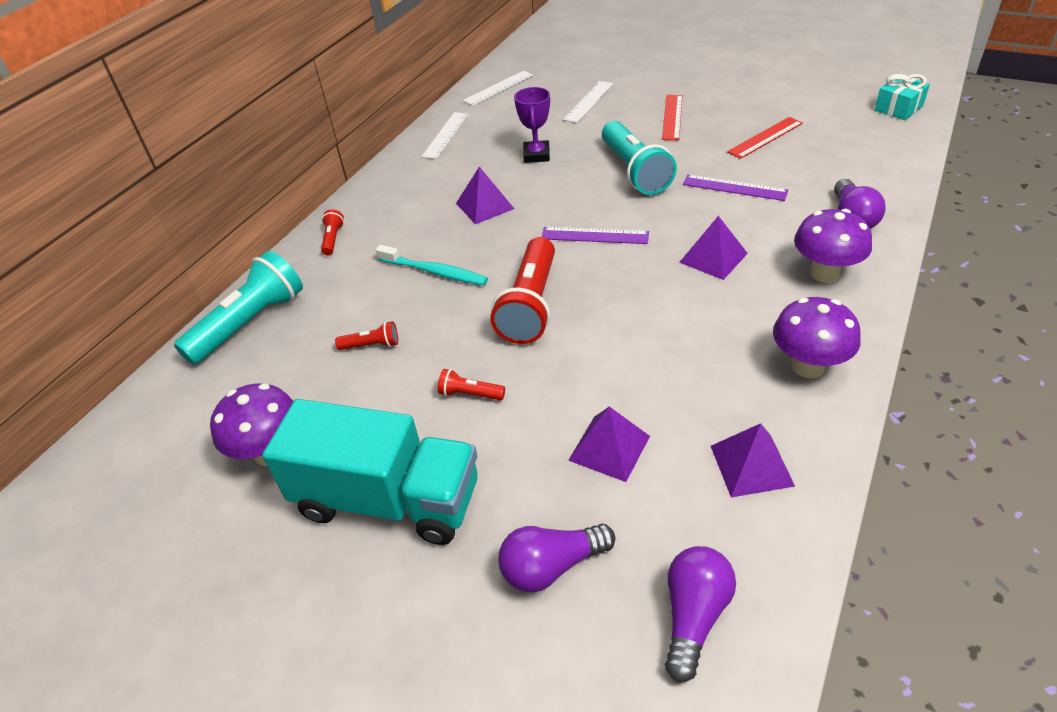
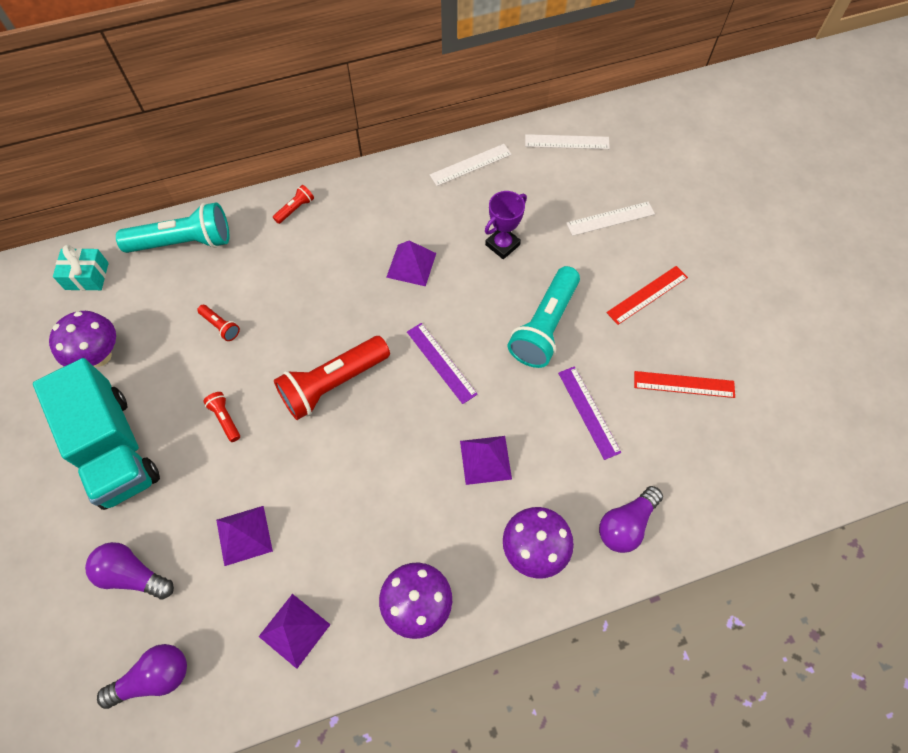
camera: 40 degrees right, 20 degrees up
turquoise toothbrush [376,245,488,285] -> none
turquoise gift [875,74,930,120] -> turquoise gift moved to [53,245,109,291]

